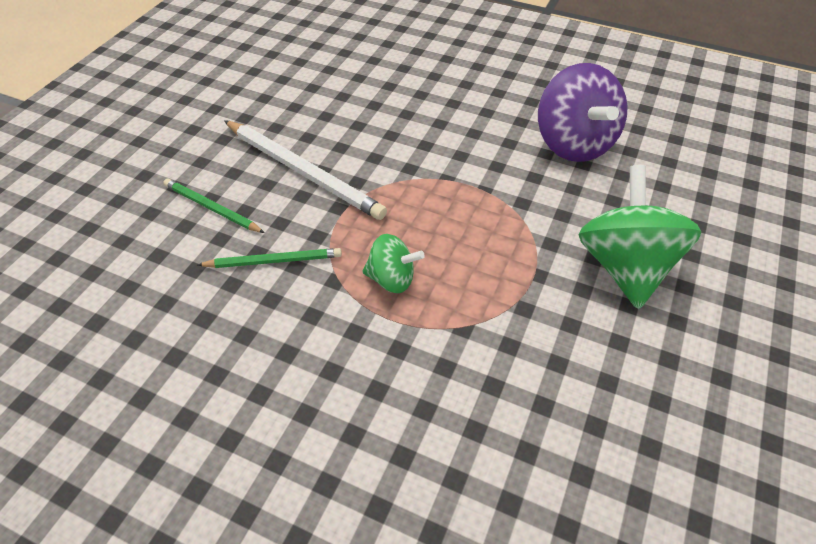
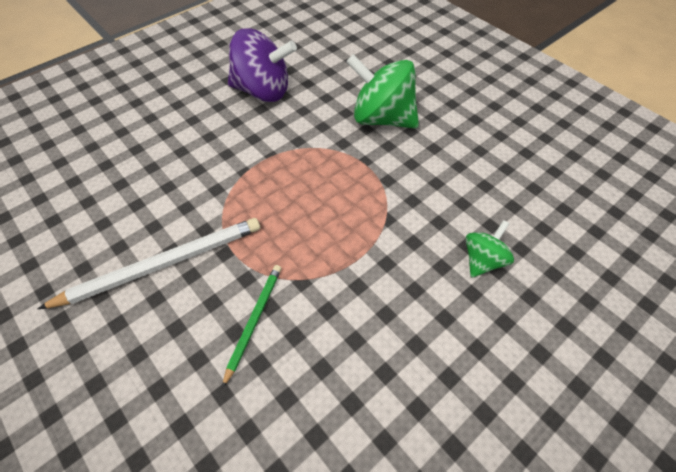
camera: 65 degrees left, 5 degrees up
green pencil [163,179,265,233] -> none
green spinning top [362,234,425,293] -> green spinning top moved to [466,220,514,277]

